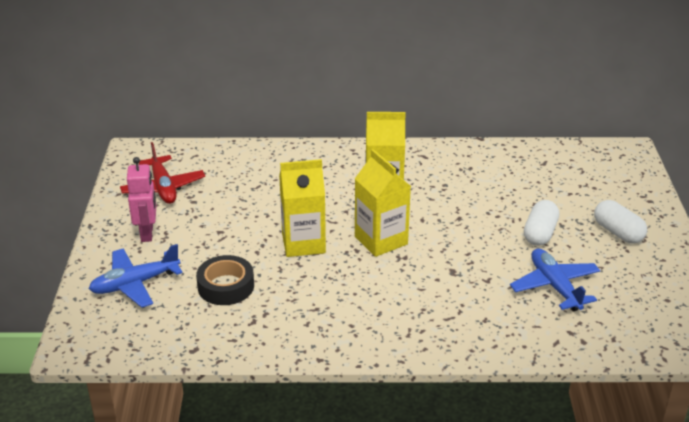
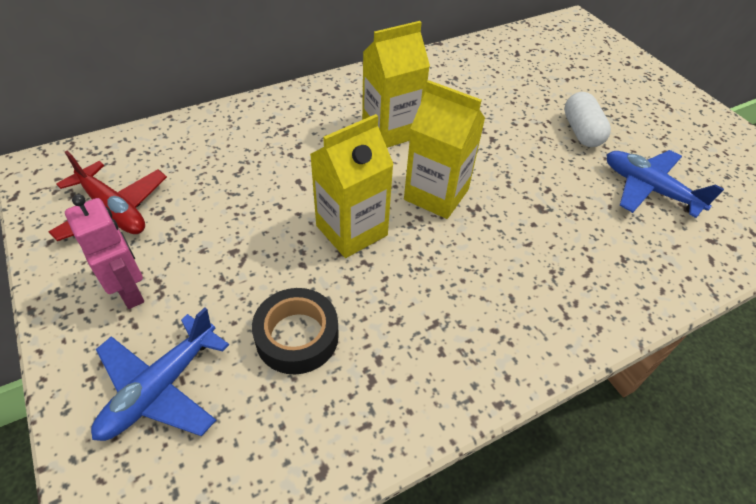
camera: 30 degrees left, 15 degrees up
white capsule [594,200,647,244] -> none

